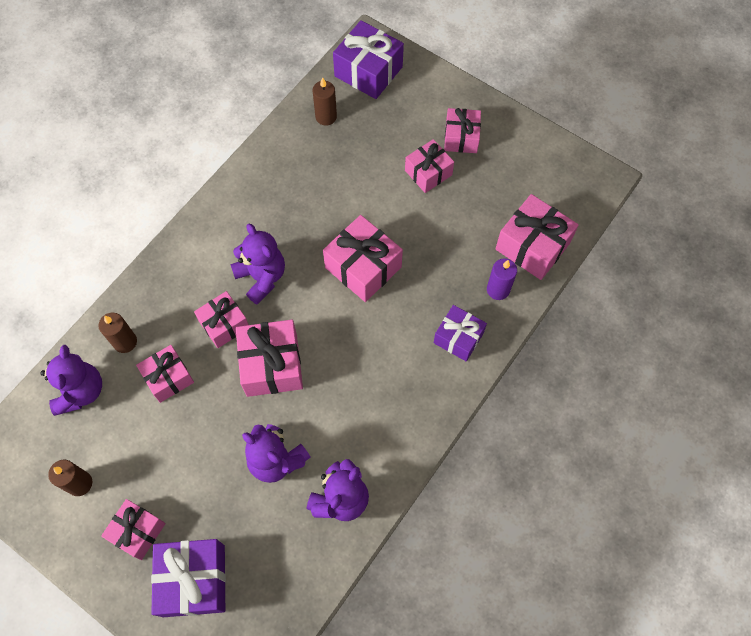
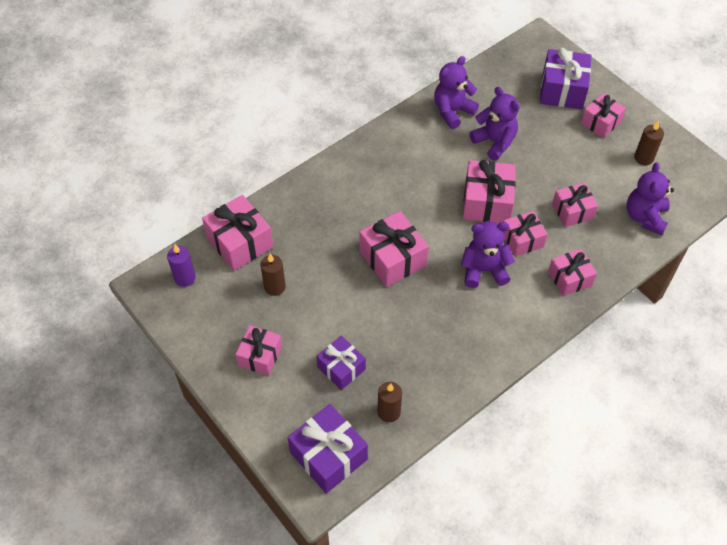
camera: 165 degrees left, 10 degrees down
brown candle [98,313,137,353] -> brown candle moved to [260,254,286,296]
purple teddy bear [231,224,285,304] -> purple teddy bear turned 105 degrees clockwise [461,221,515,288]
pink gift [405,139,454,193] -> pink gift moved to [548,249,597,296]
purple gift [434,305,487,361] -> purple gift moved to [316,336,366,390]
purple candle [487,258,517,300] -> purple candle moved to [167,245,196,287]

